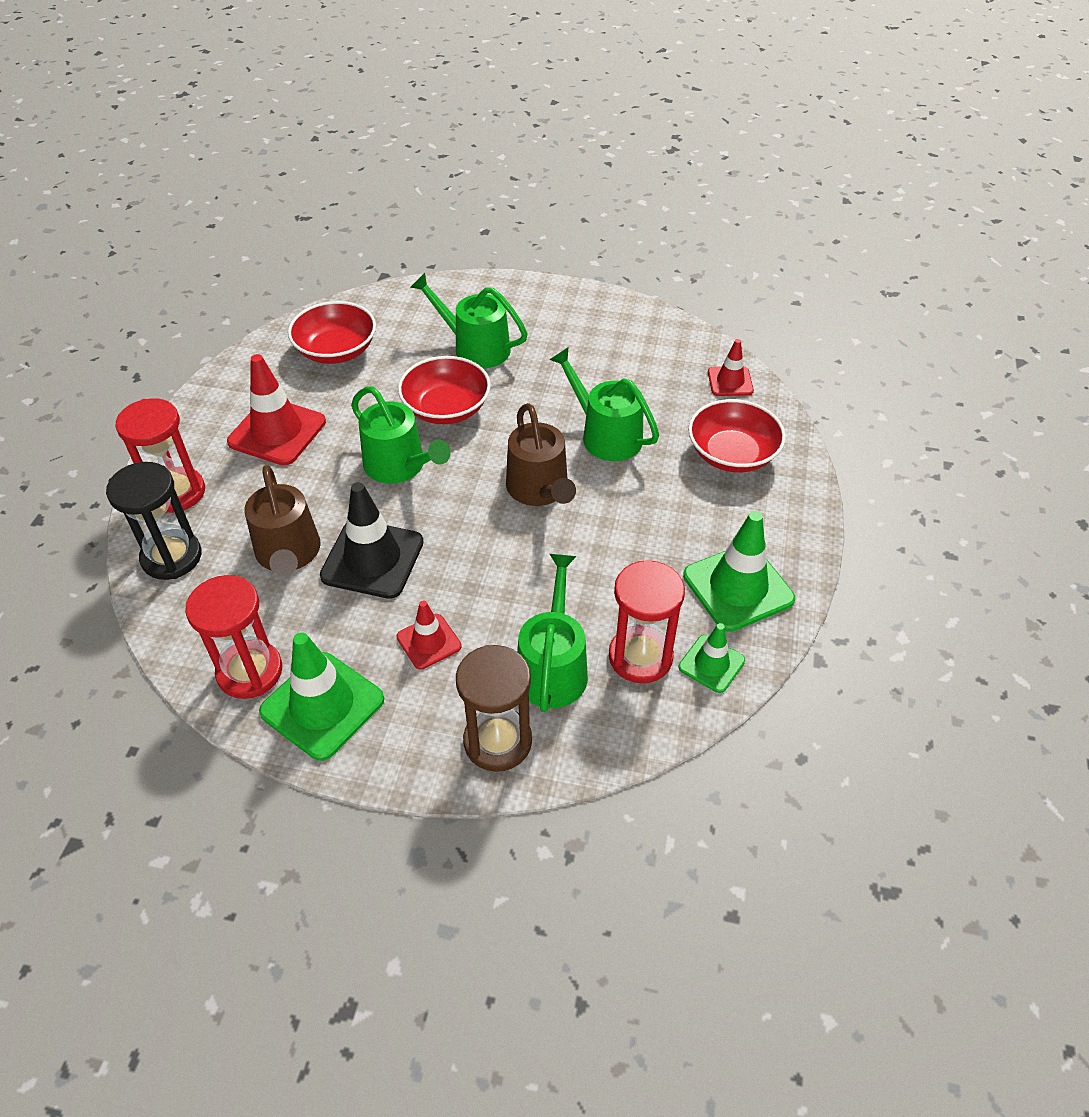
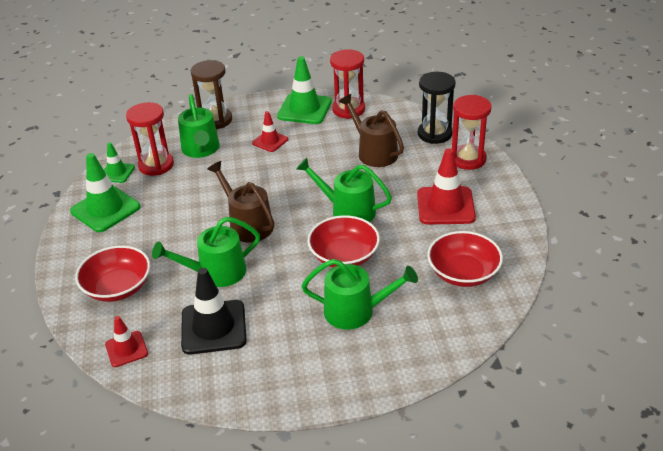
camera: 160 degrees right, 10 degrees down
black traffic cone [320,482,424,599] -> black traffic cone moved to [181,268,247,355]
green watering can [550,348,659,461] -> green watering can turned 135 degrees clockwise [152,217,260,287]

